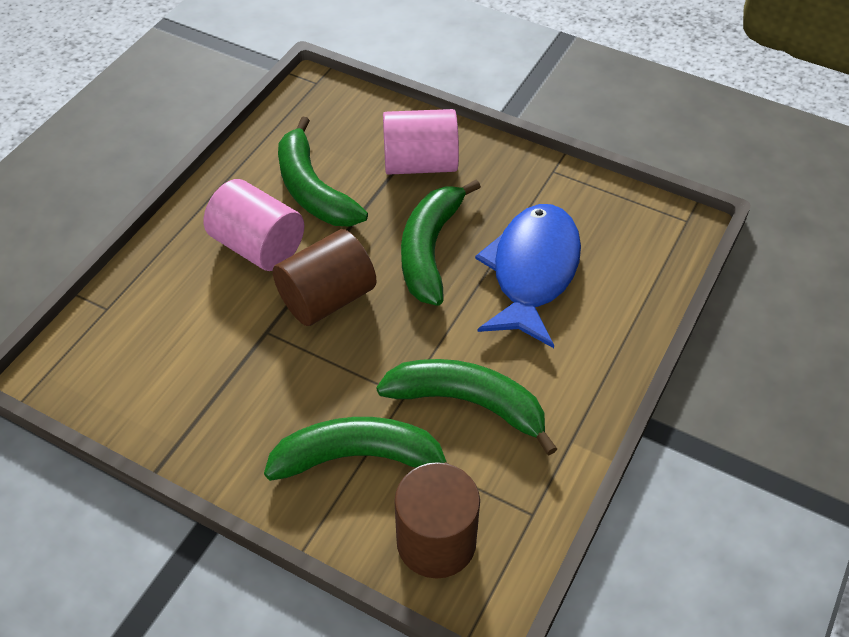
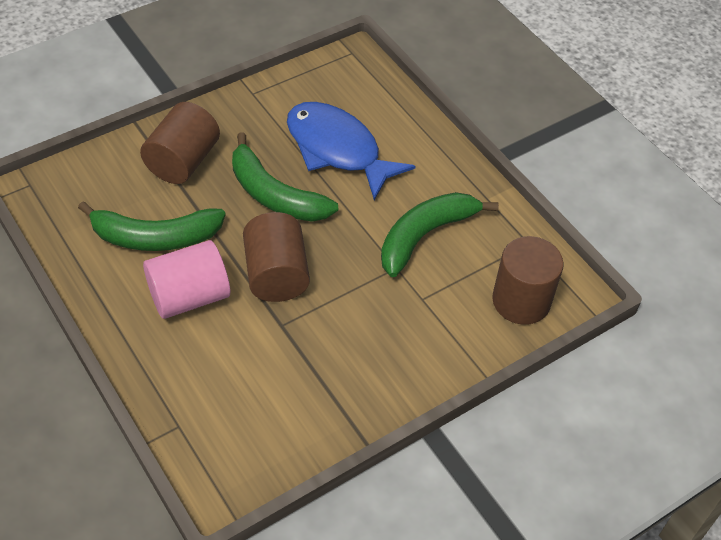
camera: 65 degrees left, 0 degrees up
green banana [264,417,448,481] -> none
pink cylinder [383,109,459,175] -> brown cylinder [140,102,220,184]

